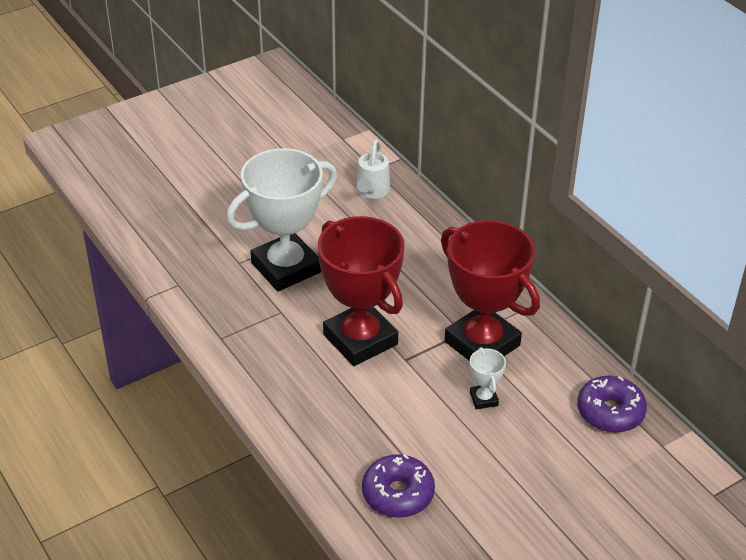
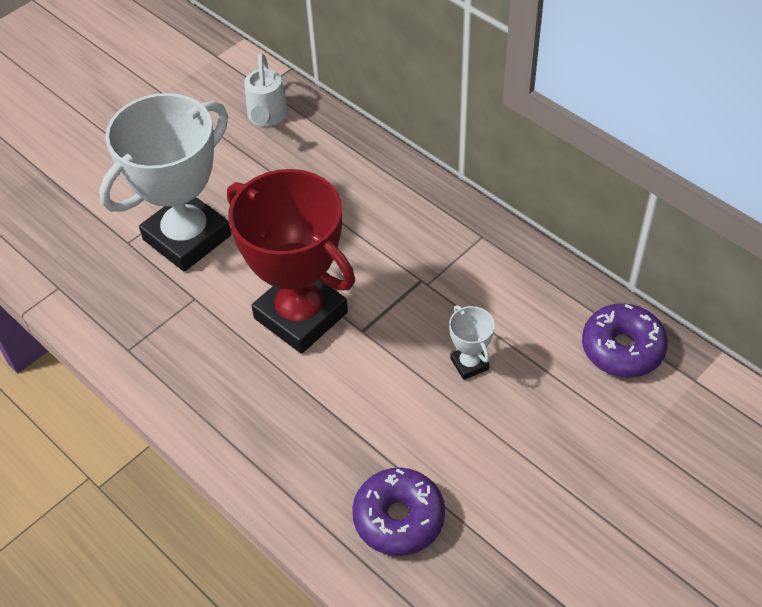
camera: 10 degrees left, 10 degrees up
red trophy [441,220,540,361] -> none

